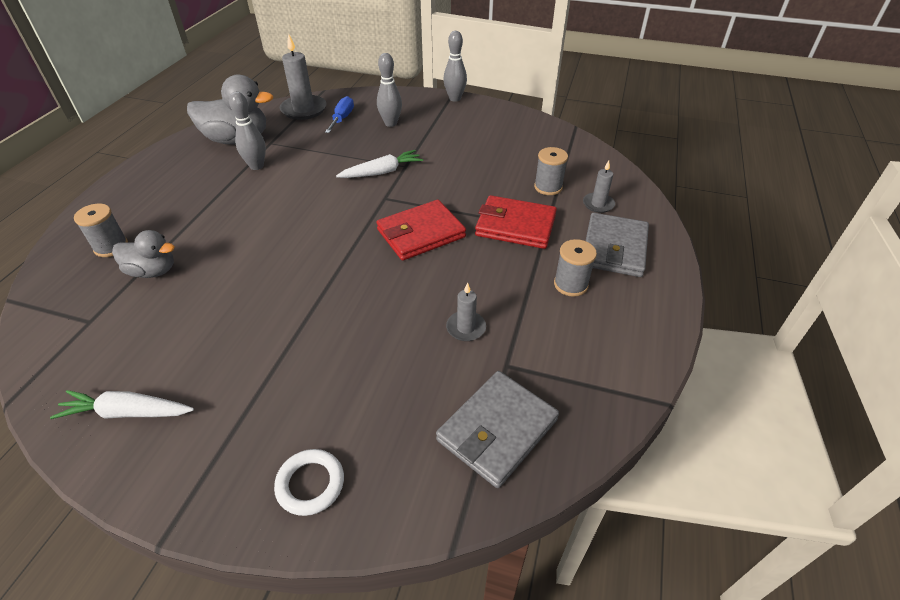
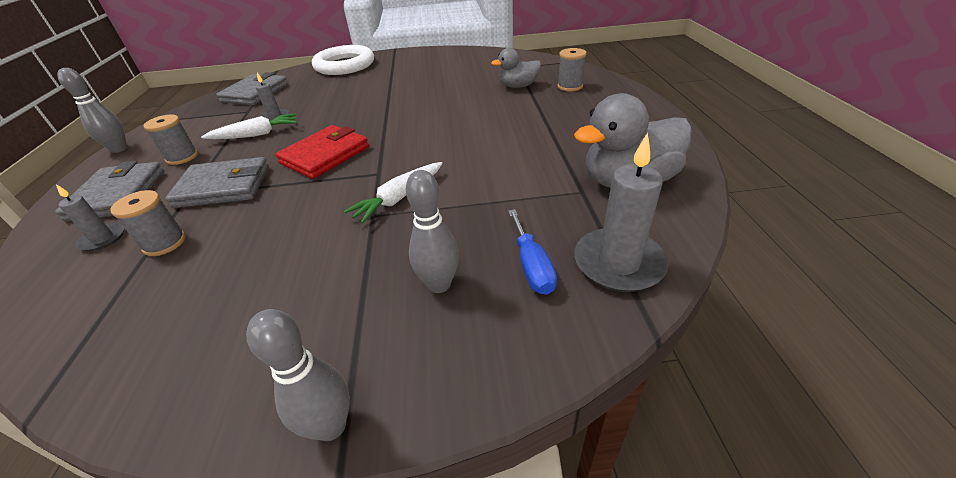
camera: 160 degrees right, 5 degrees down
white carrot [50,390,194,419] -> white carrot moved to [201,113,297,139]
grey bowling pin [229,92,266,170] -> grey bowling pin moved to [57,68,127,153]
white ring [274,449,344,516] -> white ring [312,45,374,75], size x1.99
red wallet [475,195,557,249] -> grey wallet [165,157,269,208]

